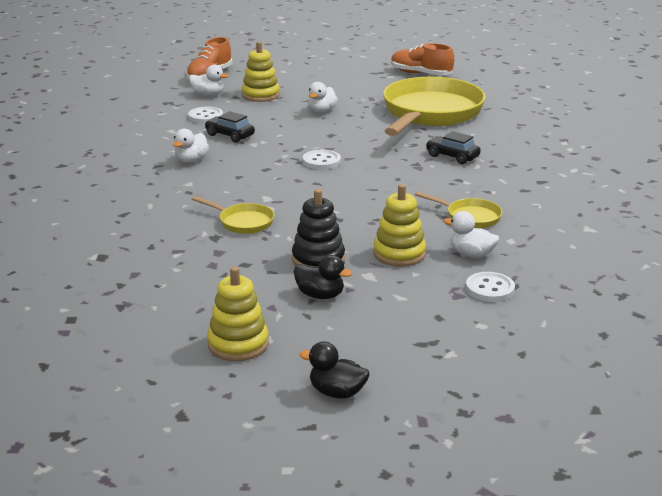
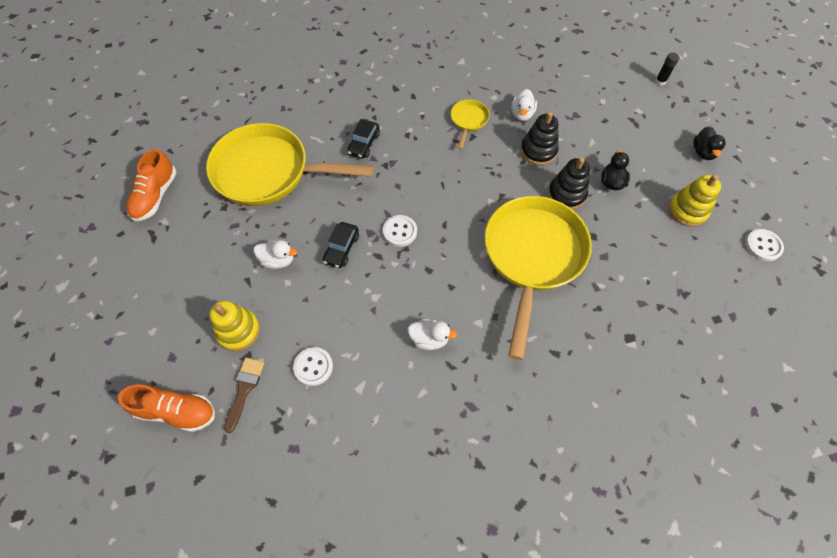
camera: 105 degrees left, 35 degrees up
white duck [189,65,229,96] -> brown brush [224,357,265,433]
yellow pan [192,196,275,234] -> yellow pan [485,196,592,360], size x2.36
black car [205,111,255,143] -> black car moved to [323,222,359,268]
yellow stacking toy [373,184,426,267] -> black stacking toy [521,112,558,165]
white button [466,272,515,302] -> white button moved to [745,229,784,261]
none -> black glue stick [655,53,679,85]

